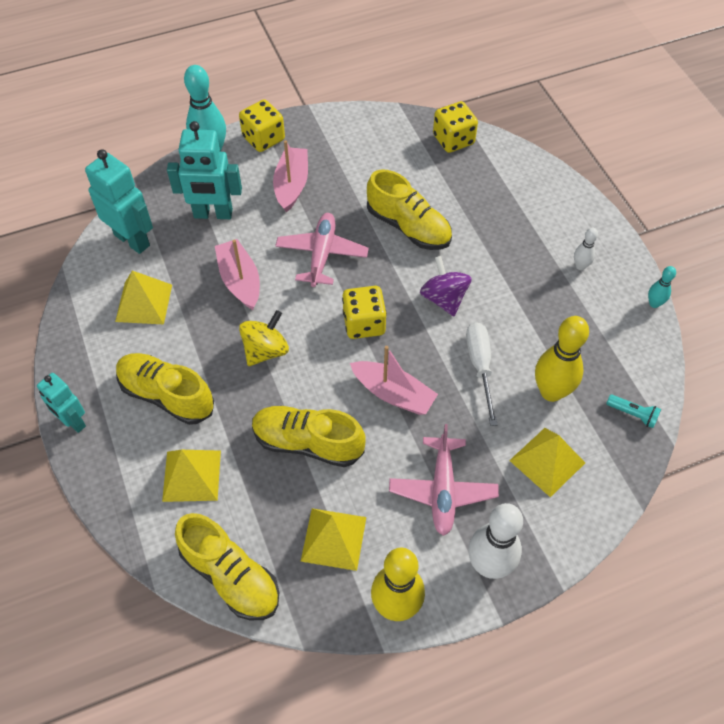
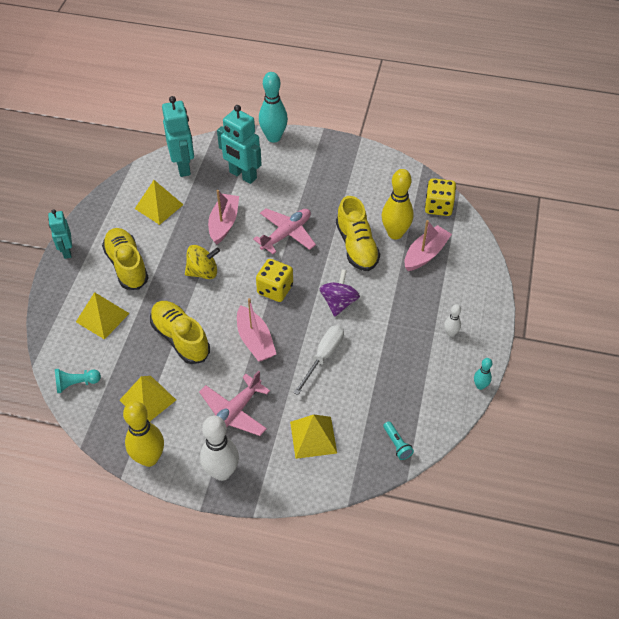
camera: 35 degrees right, 5 degrees down
yellow shoe [175,513,279,620] -> turquoise pawn [55,369,101,393]
yellow dice [239,99,285,152] -> none
pink boat [273,140,308,212] -> pink boat moved to [404,220,452,271]
yellow bowling pin [535,316,589,402] -> yellow bowling pin moved to [382,169,414,239]

